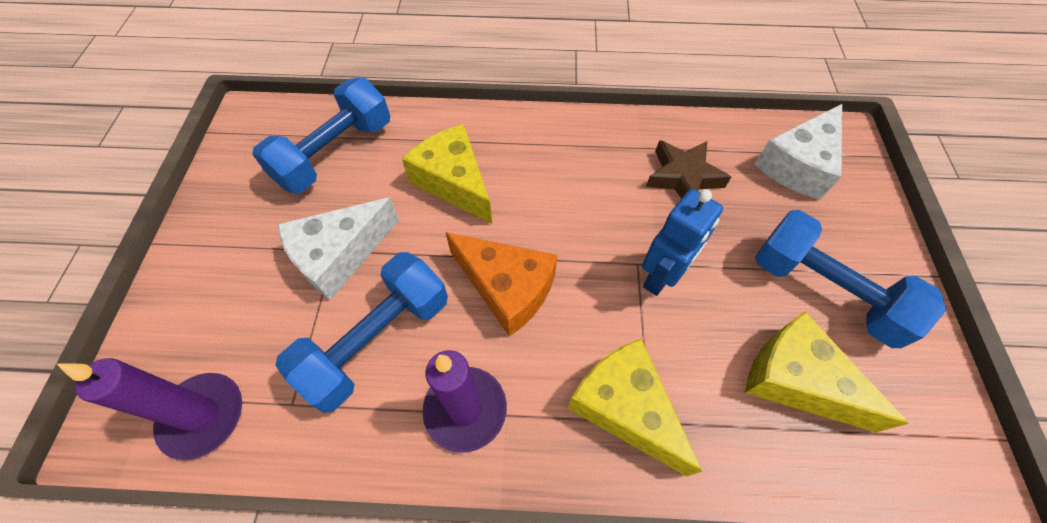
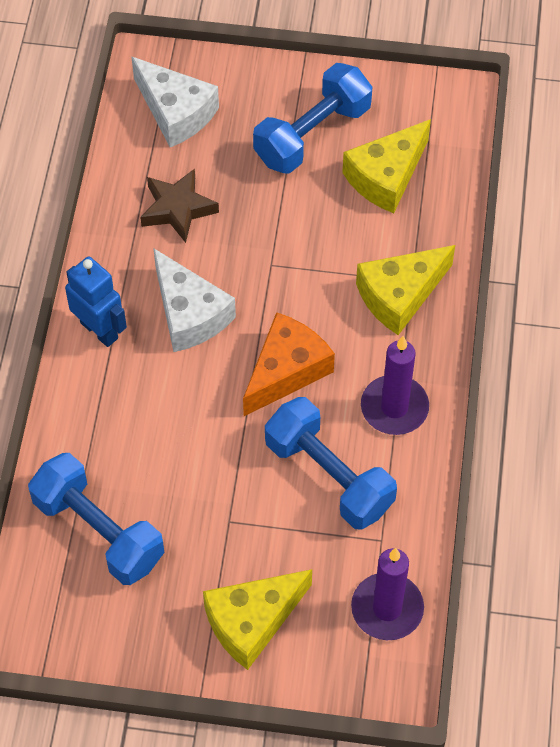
camera: 85 degrees left, 0 degrees up
white cheese [277,197,399,300] -> white cheese moved to [153,248,236,352]
yellow cheese [402,124,492,224] -> yellow cheese moved to [203,569,312,670]
blue robot [642,189,723,296] -> blue robot moved to [65,256,127,347]

